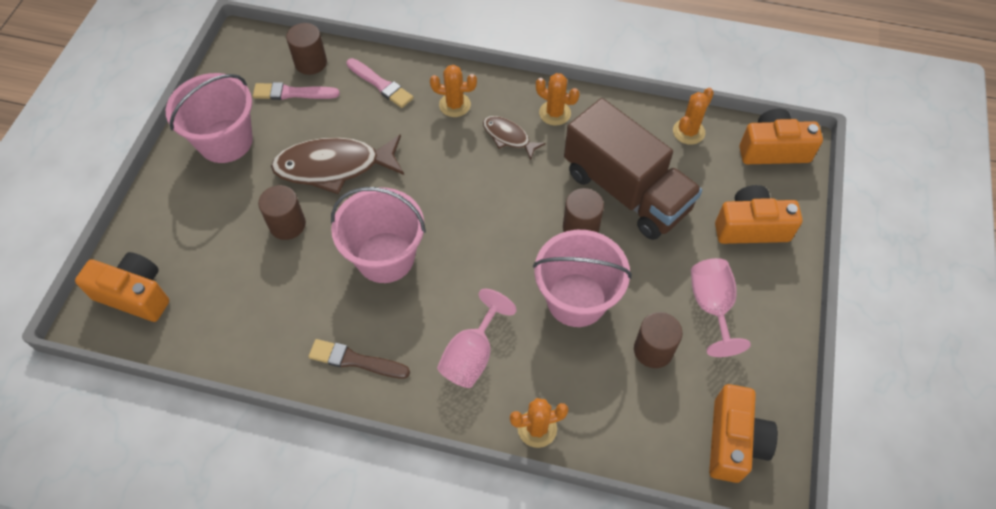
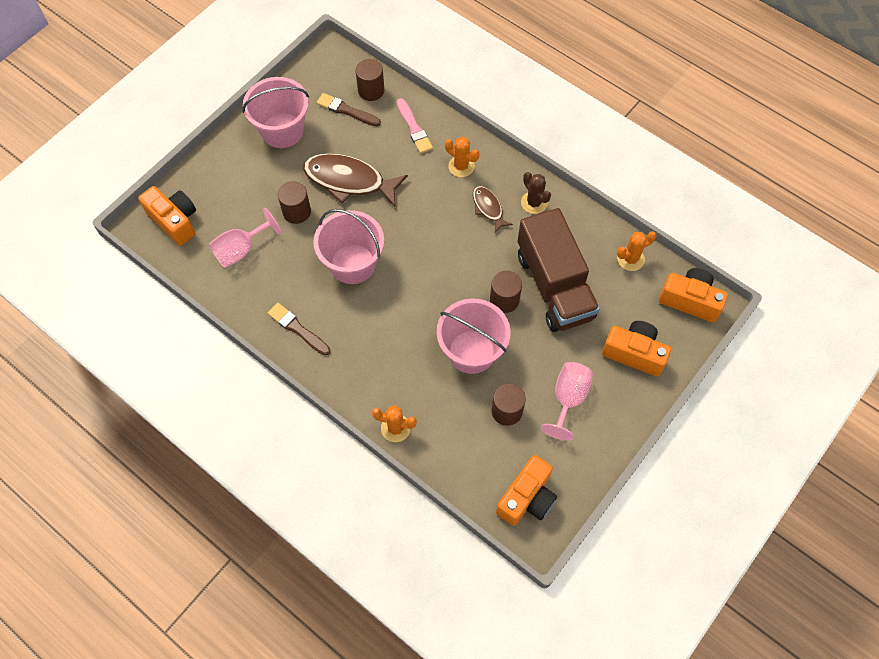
camera: 25 degrees right, 5 degrees up
pink brush [253,82,340,100] -> brown brush [317,93,381,126]
pink goblet [437,289,517,388] -> pink goblet moved to [209,208,282,268]
orange cactus [536,73,580,126] -> brown cactus [521,172,551,214]

